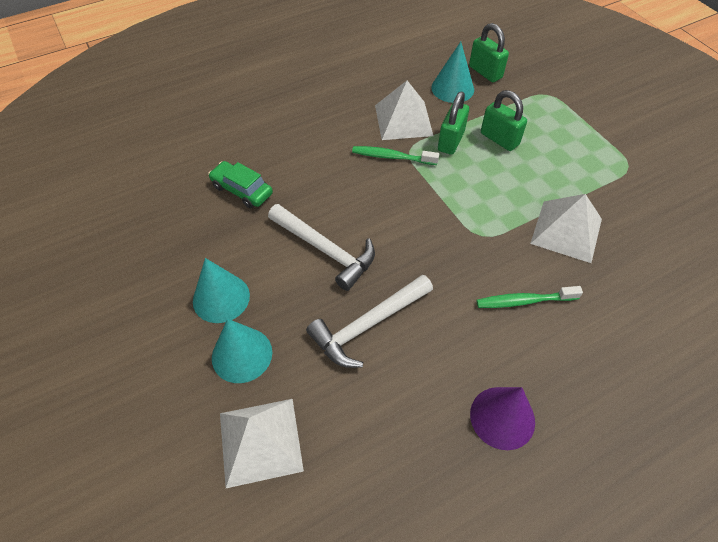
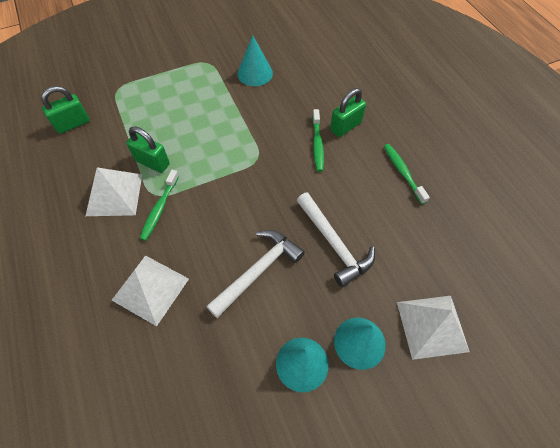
camera: 85 degrees left, 5 degrees up
green car [208,161,273,208] -> none
turquoise cone [431,42,474,103] -> turquoise cone moved to [237,35,273,86]
purple cone [470,387,535,450] -> green toothbrush [384,144,430,204]
green padlock [481,90,527,151] -> green padlock moved to [330,88,366,137]
white pyramid [530,194,602,263] -> white pyramid moved to [112,255,189,326]

